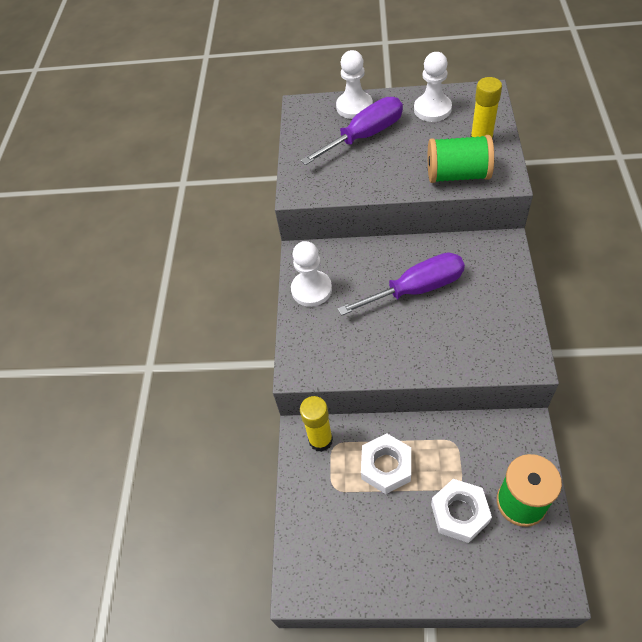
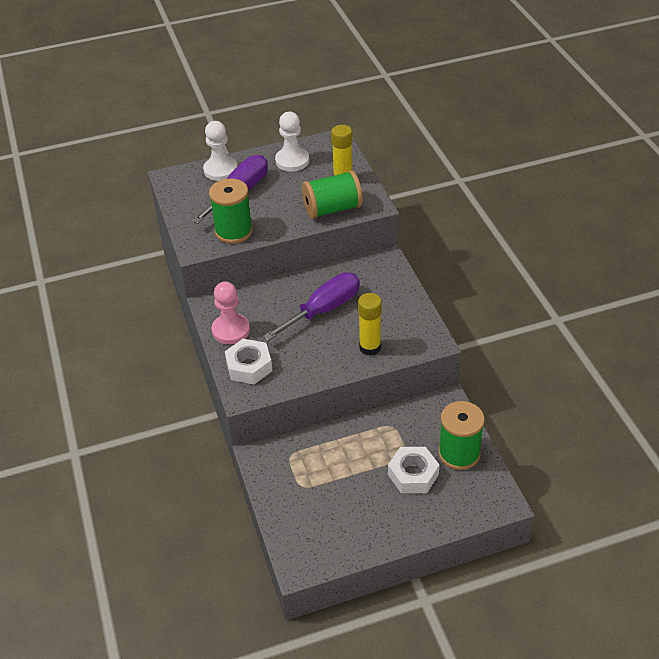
camera: 25 degrees left, 10 degrees down
white pawn [291,241,332,307] -> pink pawn [212,282,250,344]
yellow glue stick [300,396,333,452] -> yellow glue stick moved to [358,293,382,356]
white nut [361,434,411,494] -> white nut moved to [225,339,272,384]
none -> green spool [209,179,253,244]

